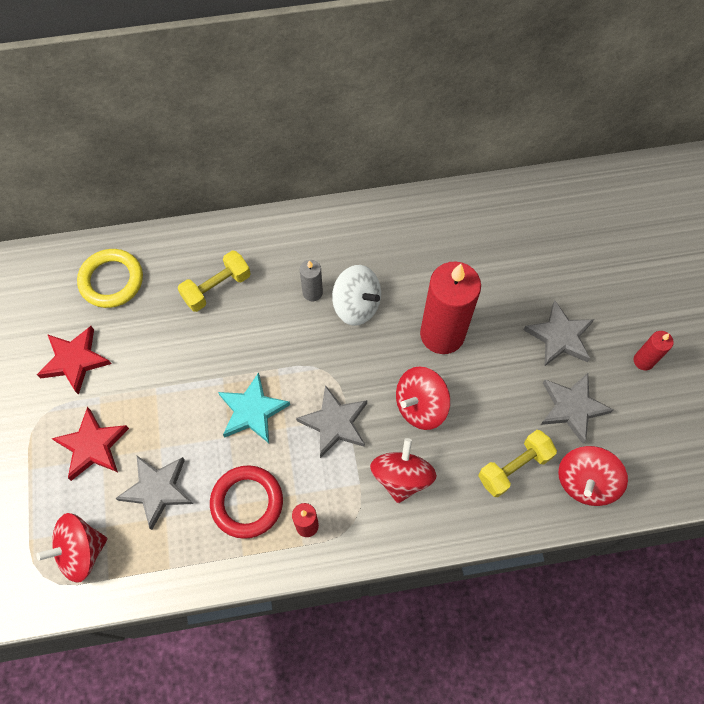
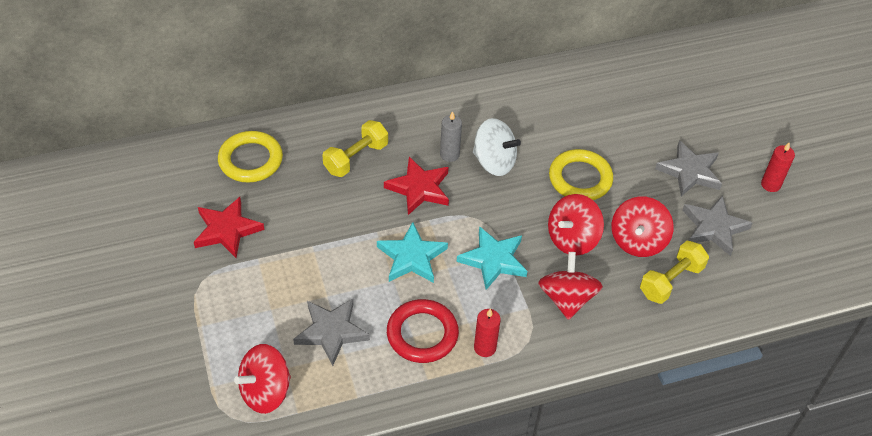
camera: 10 degrees left, 15 degrees down
red star [51,407,129,481] -> red star moved to [384,157,449,215]
grey star [296,385,367,458] -> turquoise star [457,226,527,290]
red candle [420,261,481,354] -> yellow ring [549,149,613,200]
red spinning top [558,446,628,506] -> red spinning top moved to [612,196,674,257]

